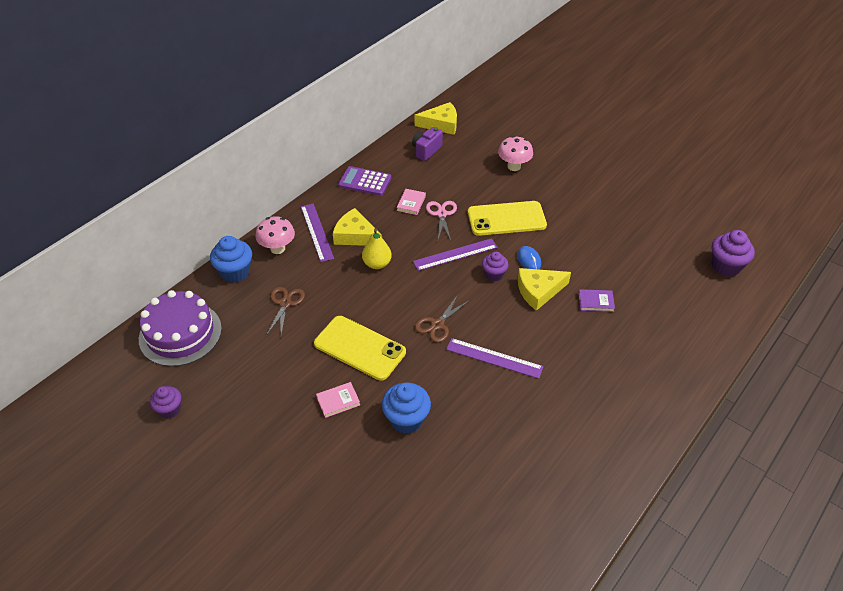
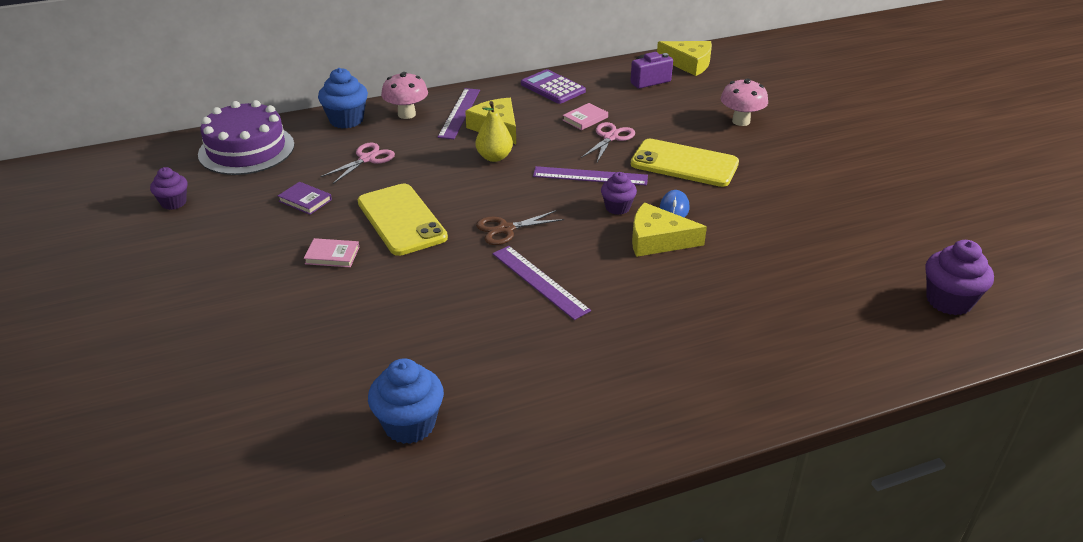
camera: 30 degrees right, 10 degrees down
brown scissors [266,287,305,336] -> pink scissors [321,143,395,184]
blue cupcake [382,382,431,434] -> blue cupcake moved to [368,358,444,444]
purple book [578,289,615,312] -> purple book moved to [278,182,332,214]

